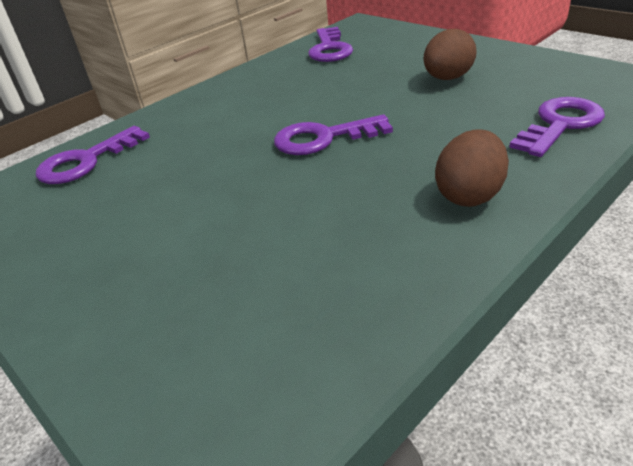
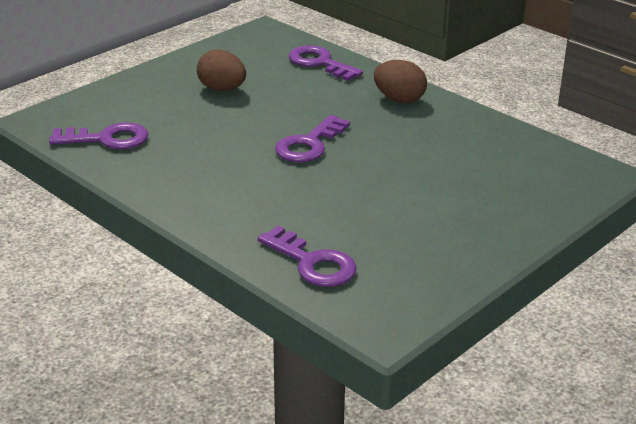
camera: 95 degrees left, 5 degrees down
purple key [274,114,393,155] -> purple key turned 45 degrees clockwise [275,115,350,162]

